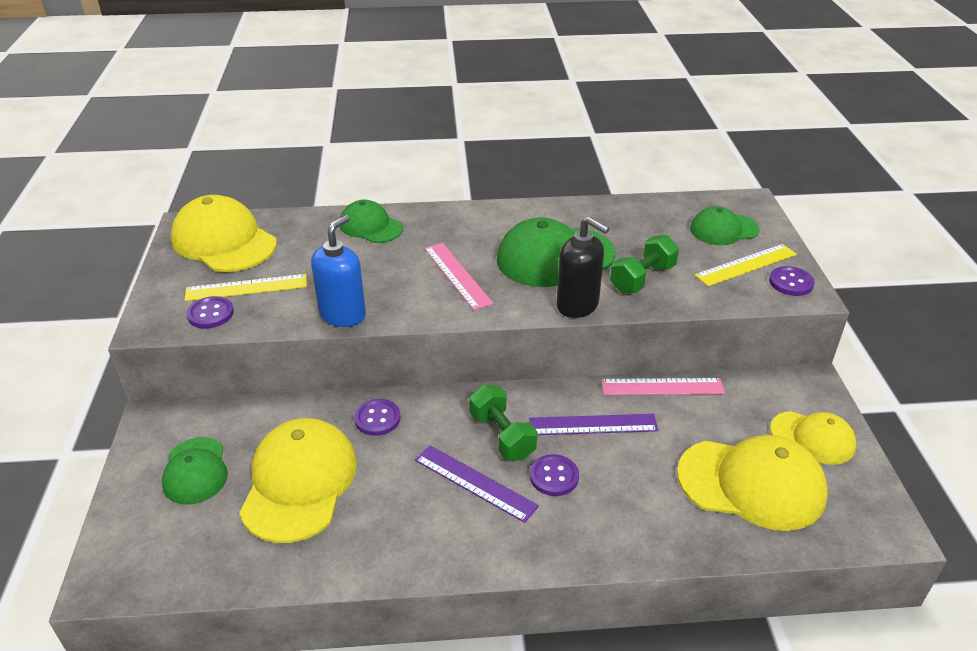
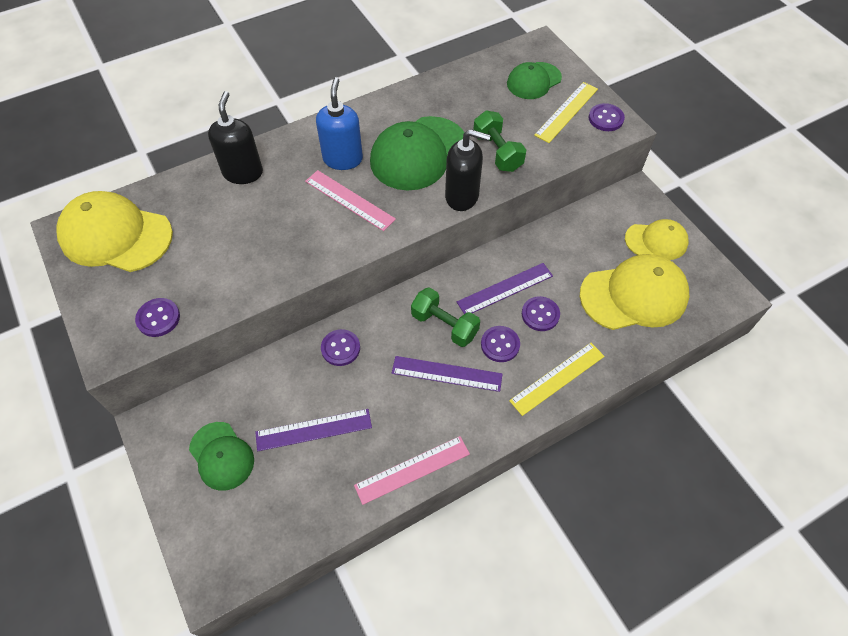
camera: 25 degrees left, 20 degrees up
yellow ruler [185,274,307,301] -> yellow ruler moved to [509,343,605,416]
yellow cap [239,418,357,543] -> purple ruler [255,409,372,451]
blue soap dispenser [311,215,366,327] -> blue soap dispenser moved to [316,77,363,170]
green cap [340,200,403,243] -> black soap dispenser [208,91,263,184]
pink ruler [601,378,725,395] -> pink ruler moved to [354,436,470,505]
green dumbbell [610,235,679,293] -> green dumbbell turned 45 degrees counterclockwise [473,111,526,172]
none -> purple button [522,296,560,331]

